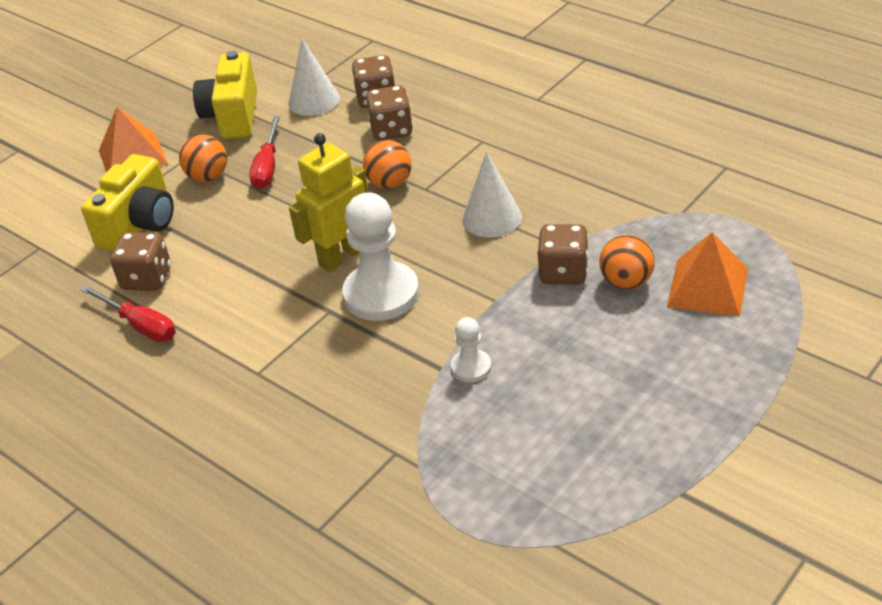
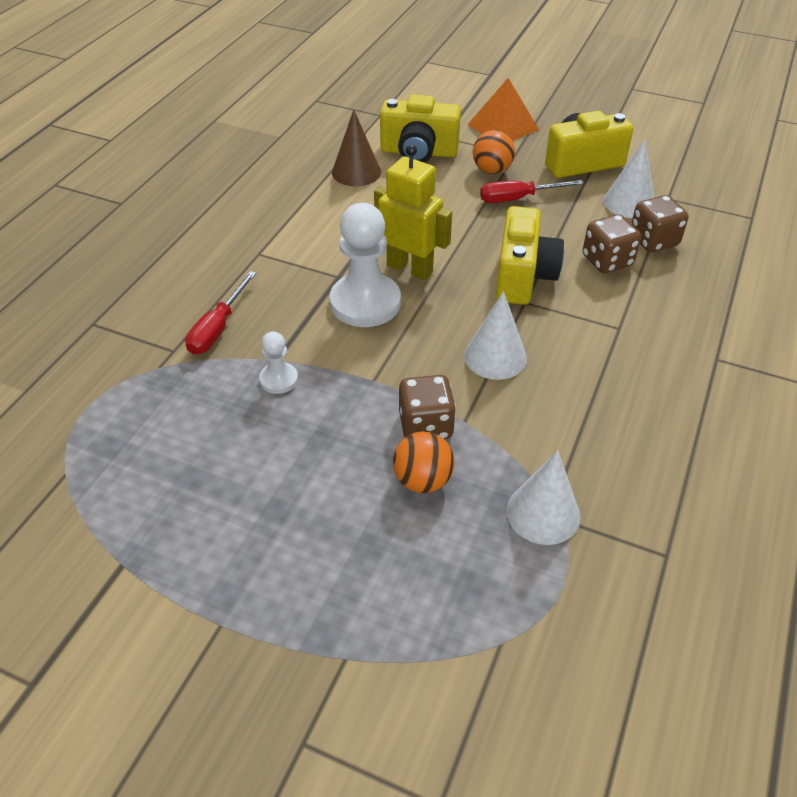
camera: 70 degrees right, 5 degrees up
red screwdriver [80,285,176,342] -> red screwdriver moved to [185,271,256,354]
brown dice [110,232,171,291] -> brown cone [332,110,381,186]
orange ball [363,140,411,189] -> yellow camera [496,206,564,305]
orange pyramid [667,232,748,317] -> none
none -> white cone [507,450,580,545]

